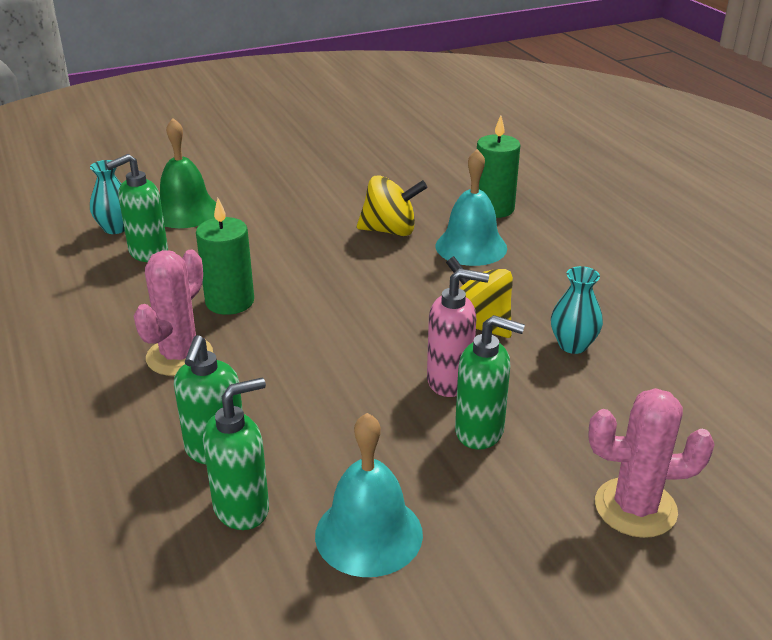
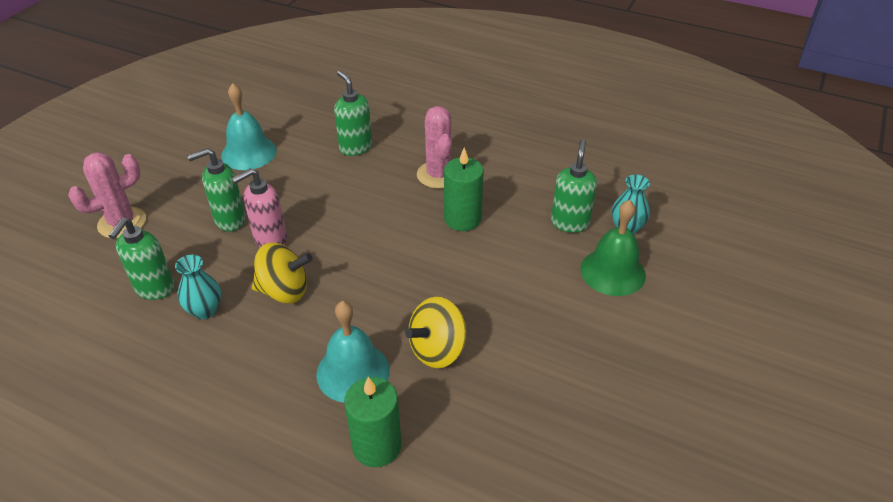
camera: 140 degrees right, 10 degrees up
green soap dispenser [203,378,269,530] -> green soap dispenser moved to [109,218,175,300]

